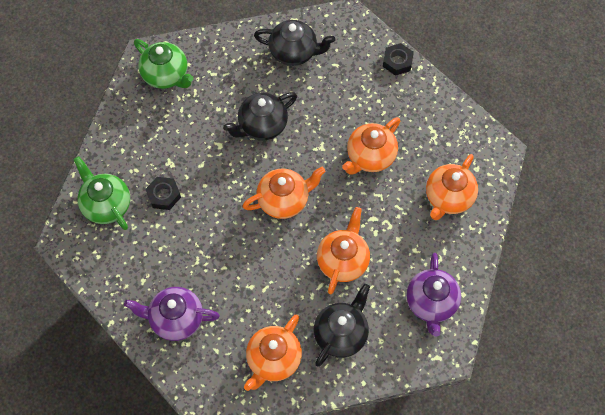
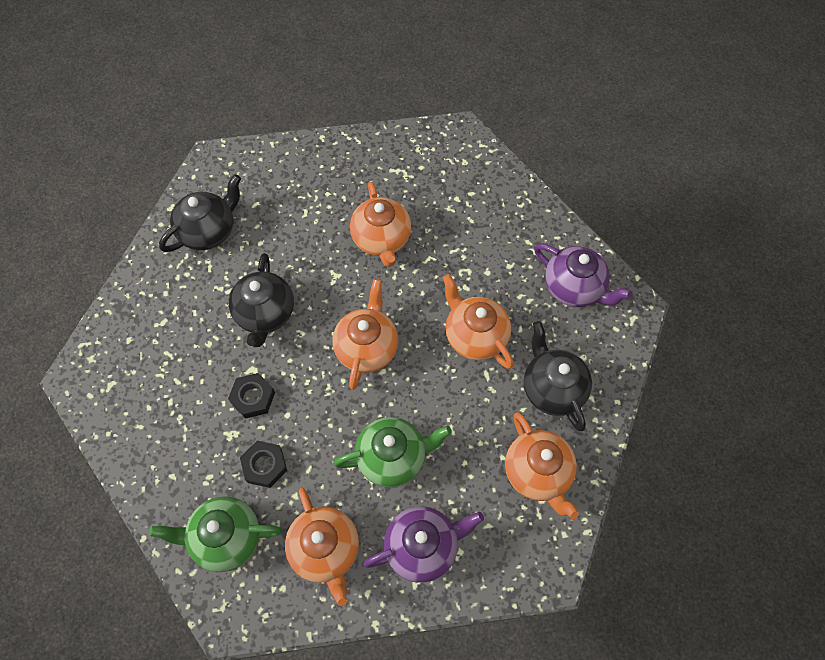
camera: 55 degrees left, 0 degrees up
purple teapot [124,287,220,341] -> purple teapot turned 150 degrees counterclockwise [363,506,484,583]
green teapot [134,39,194,89] -> green teapot moved to [333,417,452,487]
black nut [383,43,414,76] -> black nut moved to [228,373,275,419]
orange teapot [426,154,478,220] -> orange teapot moved to [285,488,359,606]

